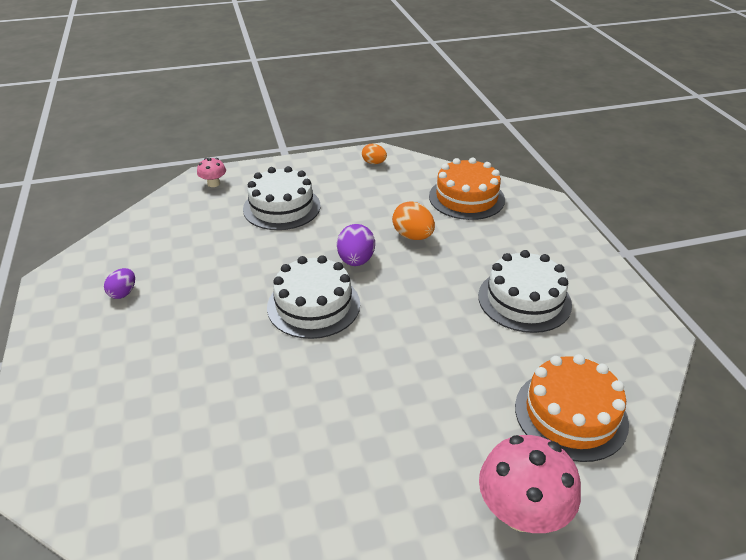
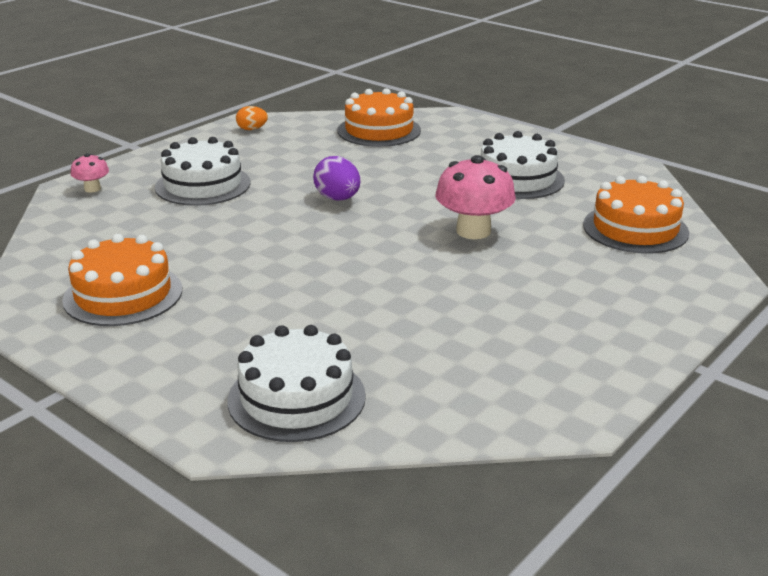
camera: 35 degrees left, 10 degrees down
purple egg [104,268,135,299] -> orange cake [62,234,182,326]
white cake [267,255,360,339] -> white cake moved to [228,325,366,442]
orange egg [392,201,435,240] -> none
pink mushroom [479,435,581,533] -> pink mushroom moved to [436,155,516,239]

